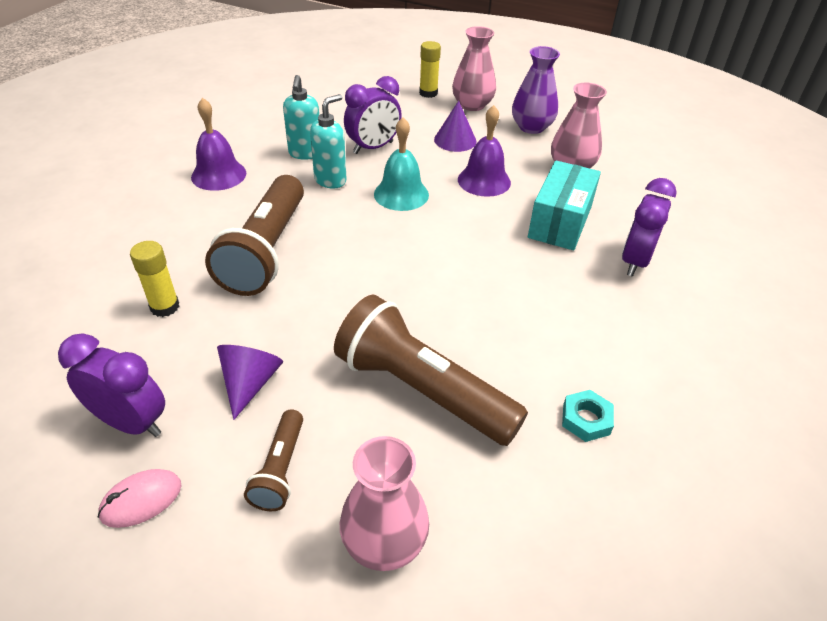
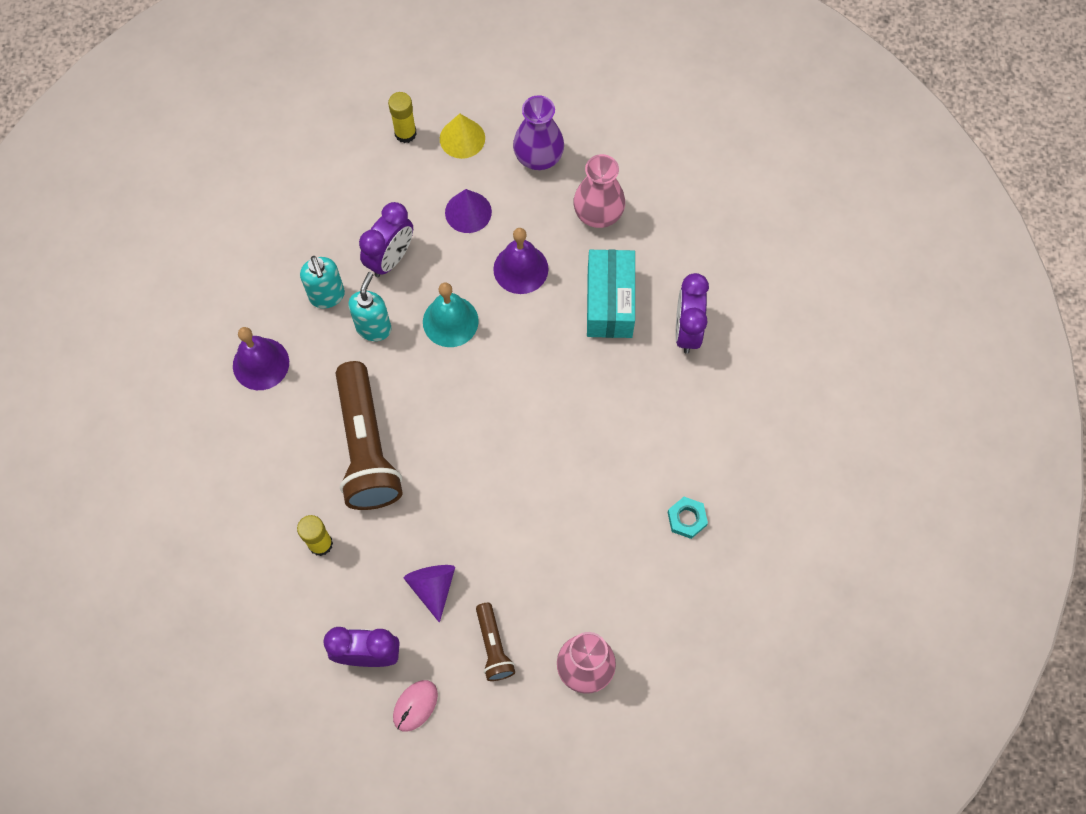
camera: 20 degrees left, 25 degrees up
brown flashlight [334,295,528,446] -> none
pink vase [452,26,496,111] -> yellow cone [440,113,485,159]

